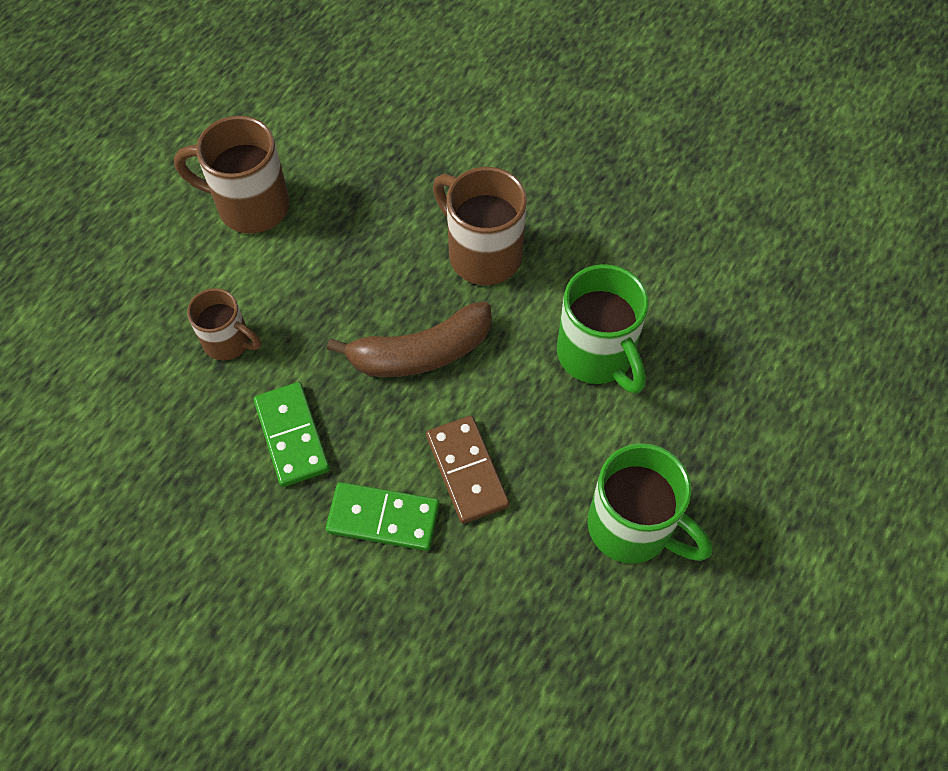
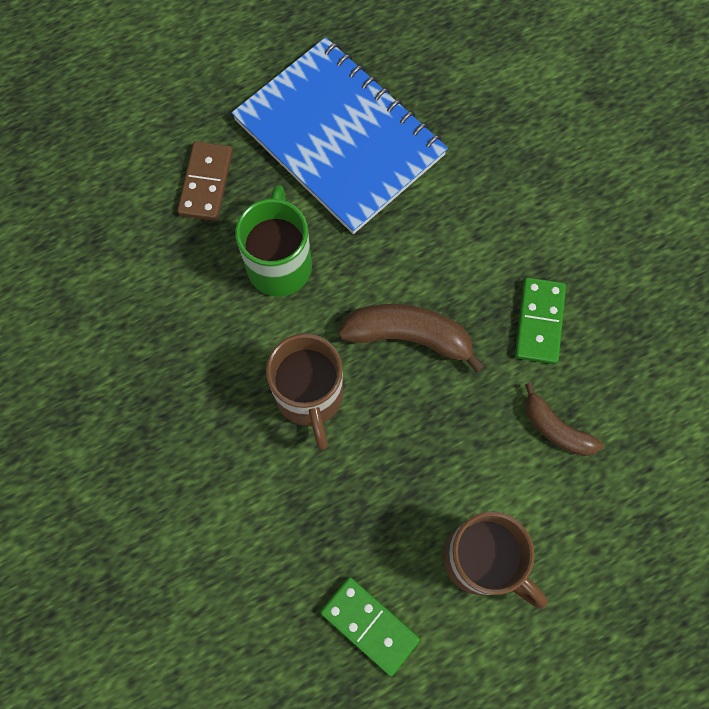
camera: 150 degrees left, 10 degrees up
brown mug [187,288,261,361] -> brown banana [525,383,603,456]
green domino [326,482,440,551] -> green domino moved to [320,577,420,676]
brown domino [426,416,509,524] -> brown domino moved to [177,141,233,221]
green mug [588,443,713,564] -> blue notebook [232,37,448,234]

